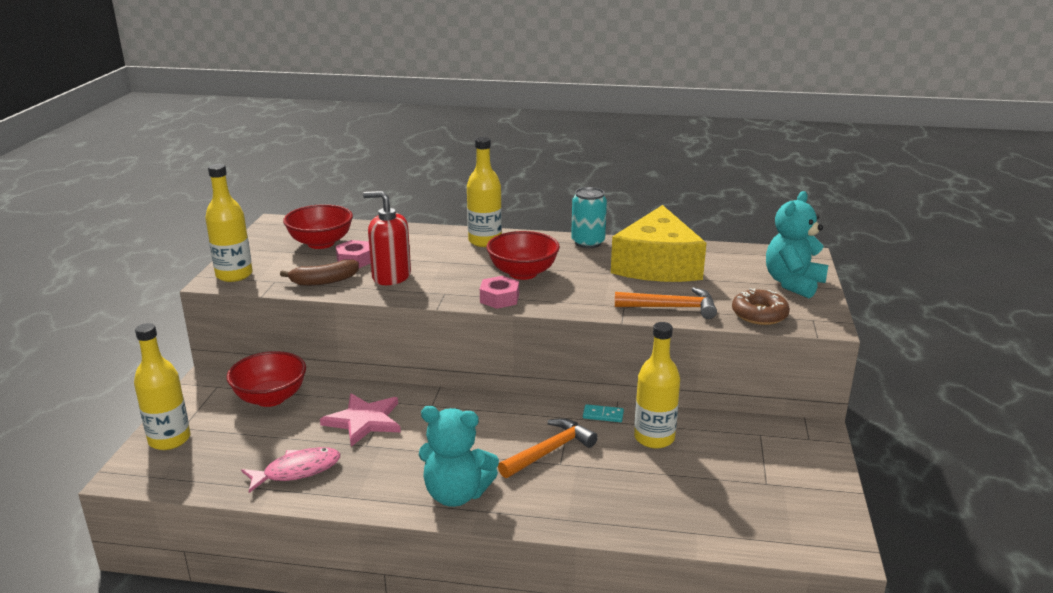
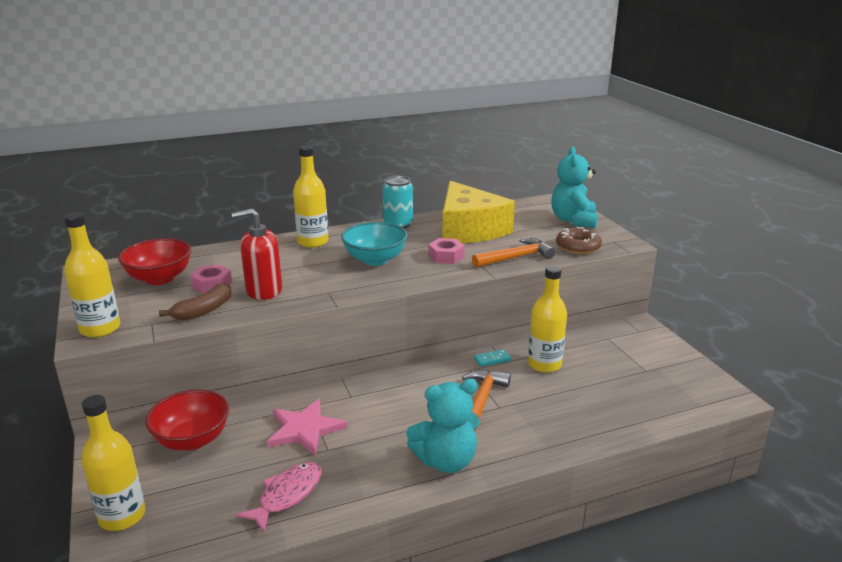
camera: 30 degrees left, 0 degrees up
pink nut [480,276,519,309] -> pink nut moved to [428,238,465,264]
red bowl [487,231,560,280] -> turquoise bowl [341,222,407,266]

